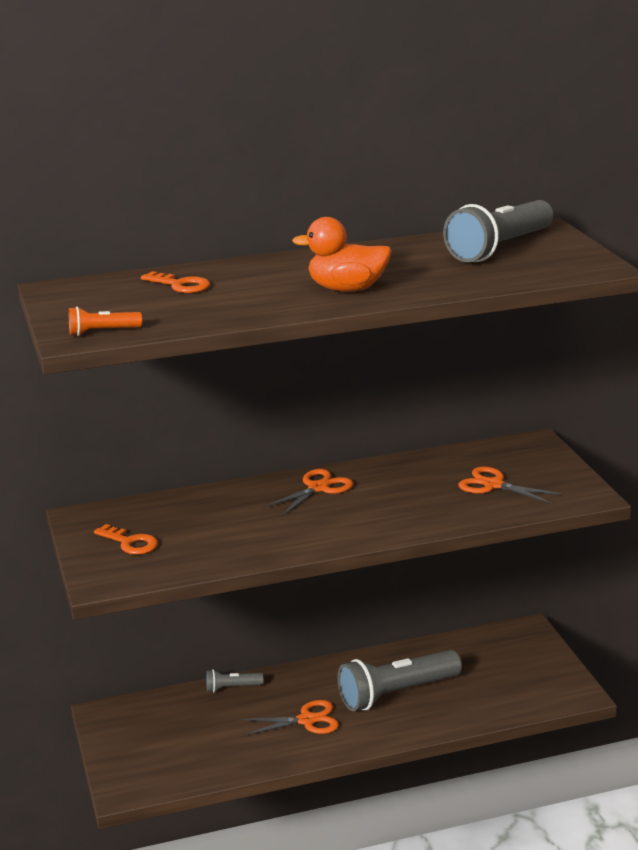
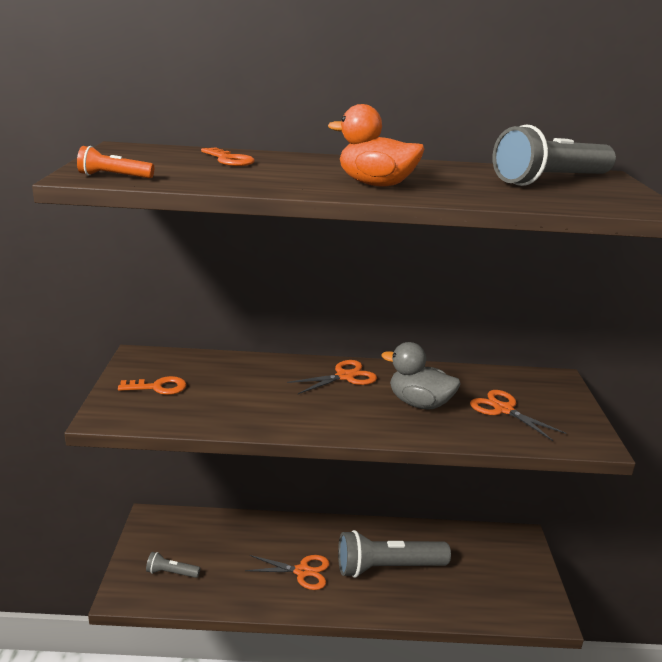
camera: 15 degrees right, 0 degrees up
orange key [94,524,158,555] -> orange key turned 60 degrees counterclockwise [118,376,187,395]
grey flashlight [206,669,263,693] -> grey flashlight moved to [146,552,200,578]
none -> grey duck [382,342,460,410]

